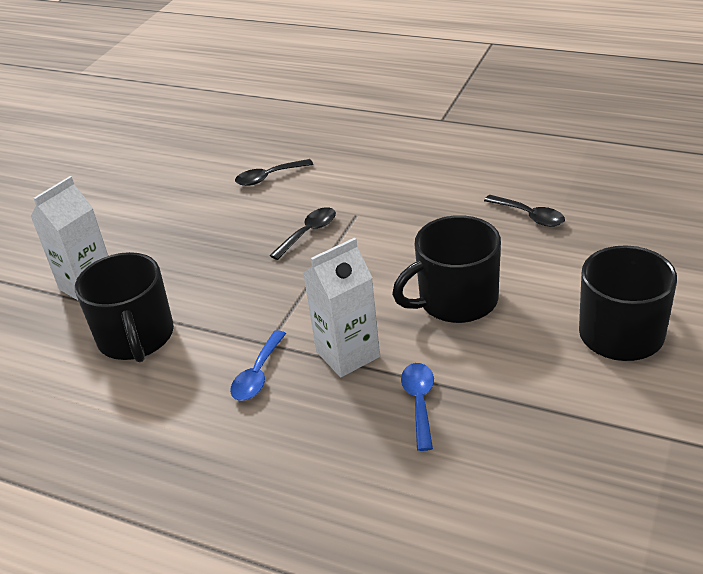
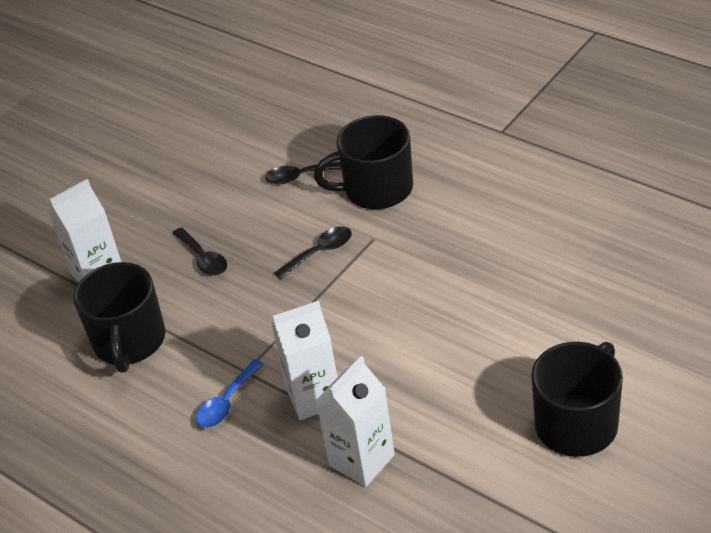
camera: 15 degrees right, 5 degrees up
black mug [392,215,501,323] -> black mug moved to [314,115,413,209]
blue spoon [401,363,434,451] -> white carton [316,356,395,487]
black spoon [484,195,565,227] -> black spoon moved to [173,227,227,276]

